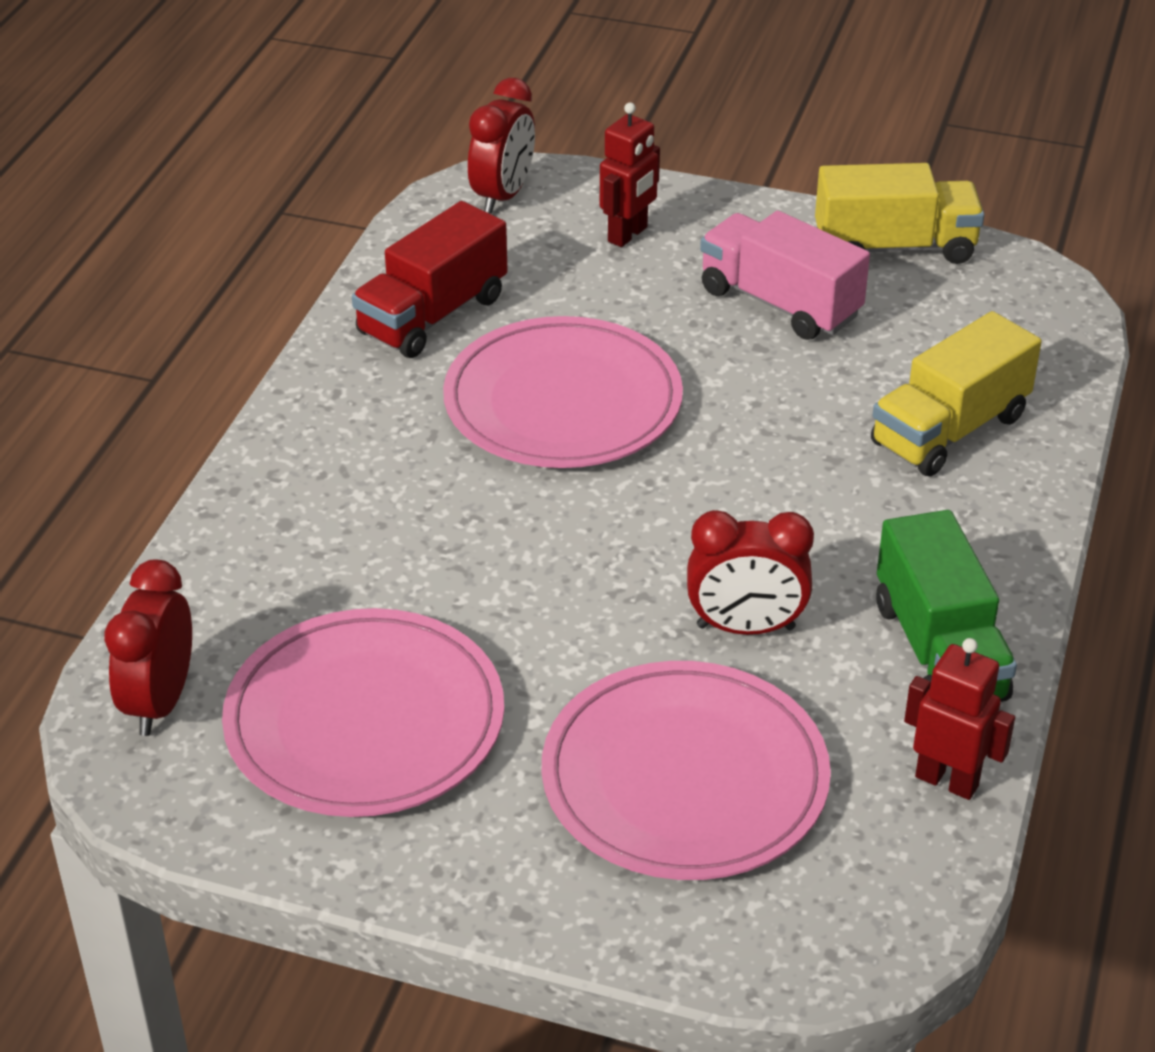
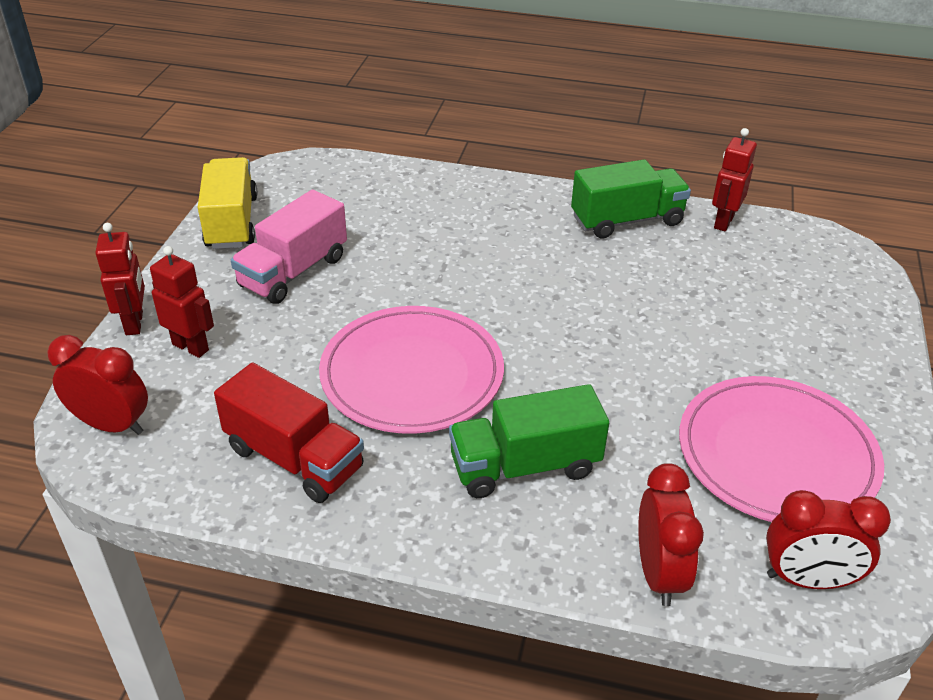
camera: 95 degrees left, 0 degrees up
pink plate [542,661,831,880] -> none
red clock [687,510,814,635] -> red clock moved to [638,463,704,606]
yellow truck [871,311,1042,477] -> none
none -> red robot [95,223,145,335]
none -> green truck [449,384,609,498]

